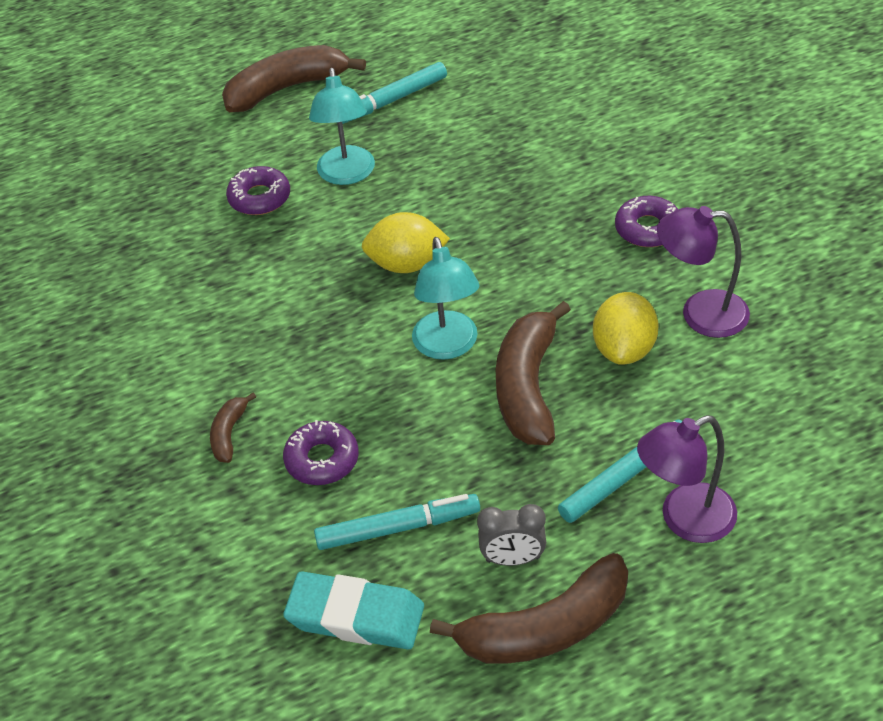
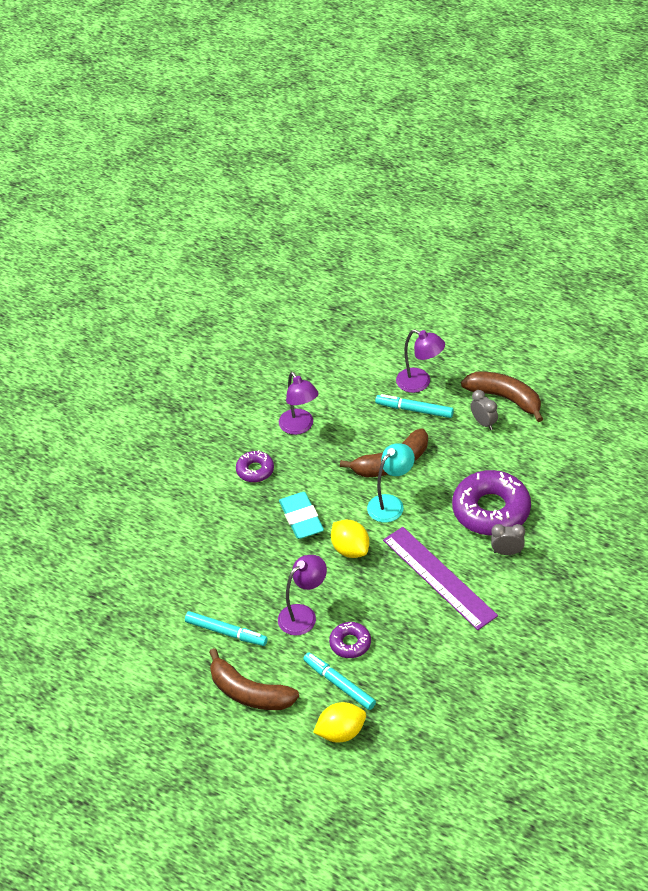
camera: 125 degrees left, 0 degrees up
brown banana [210,392,256,463] -> grey clock [491,524,525,555]
purple donut [283,420,359,485] -> purple donut [452,470,531,536], size x1.99
turquoise eraser [283,571,424,649] -> turquoise eraser moved to [279,492,324,539]
turquoise lamp [309,68,375,185] -> purple lamp [278,555,327,636]
turquoise marker [314,494,480,550] -> turquoise marker moved to [303,652,376,710]
yellow lemon [593,292,659,365] -> yellow lemon moved to [313,702,366,742]
none -> purple ruler [383,527,498,630]

